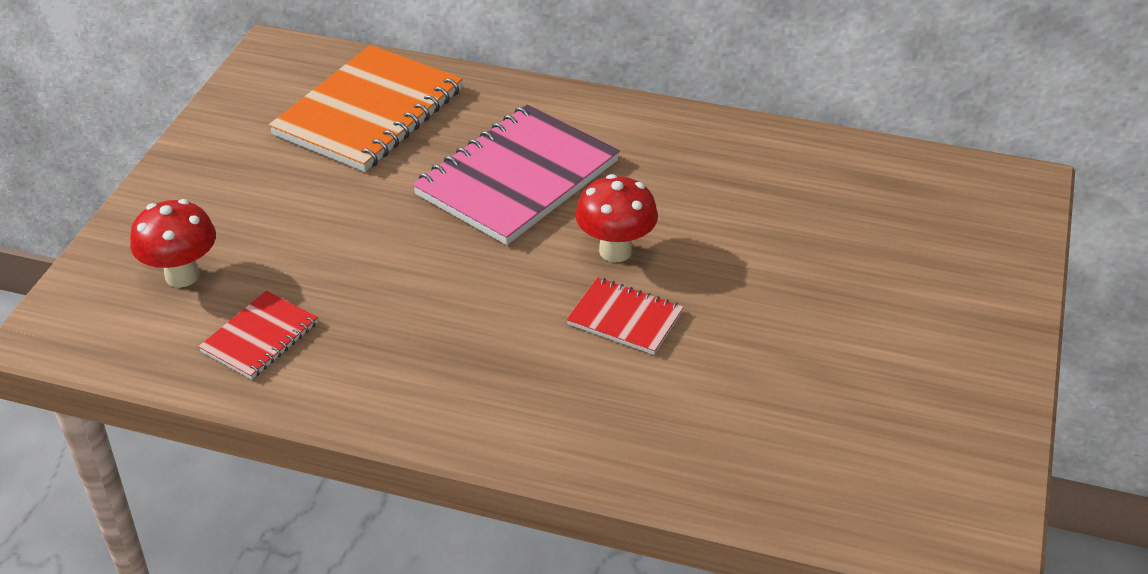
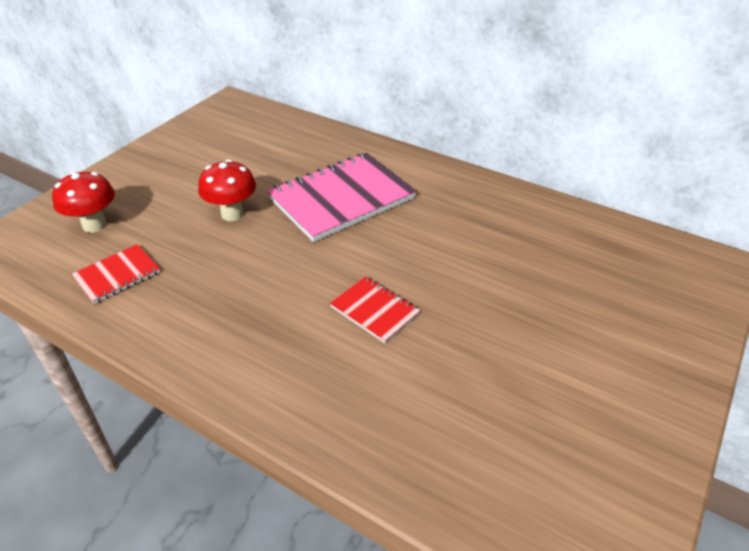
camera: 15 degrees right, 0 degrees up
orange notebook [269,45,463,172] -> none
red mushroom [575,174,658,262] -> red mushroom moved to [198,159,256,221]

